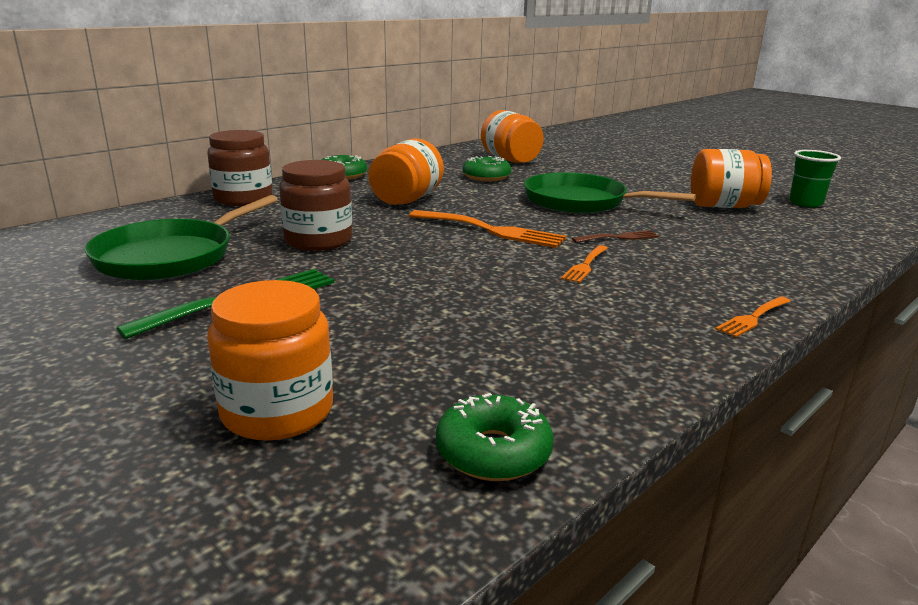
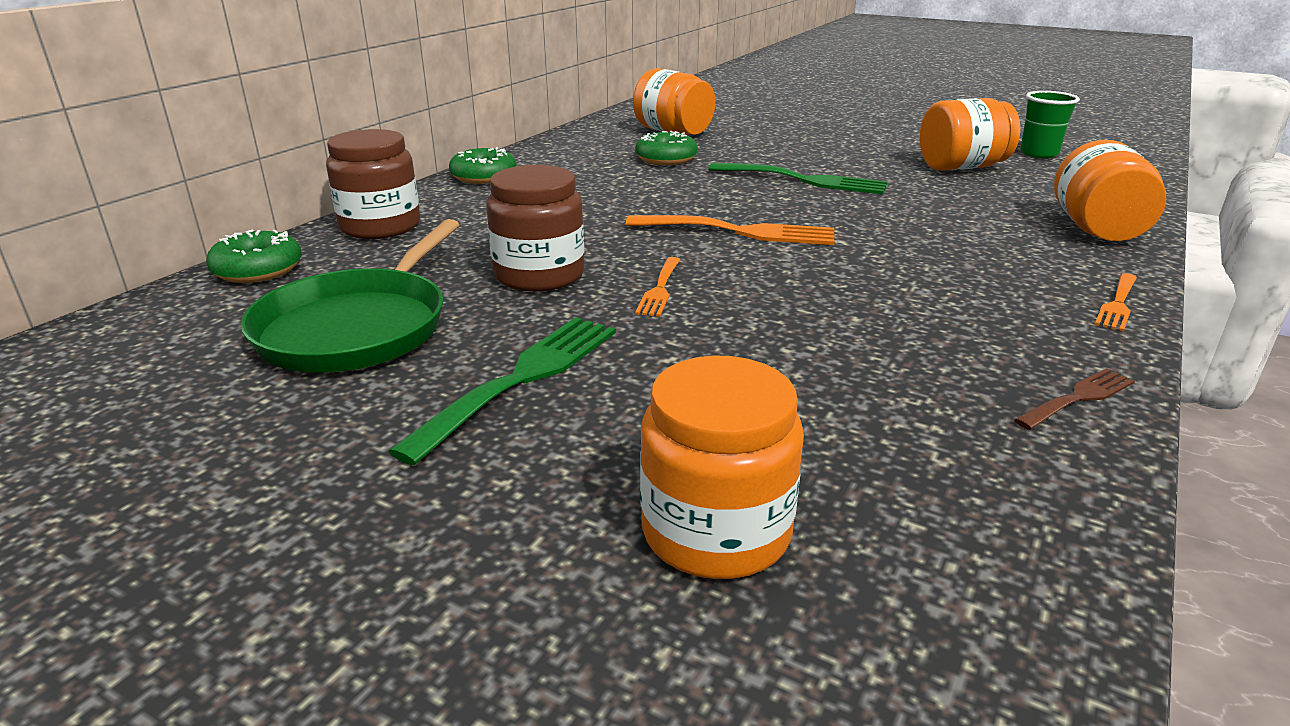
camera: 15 degrees left, 5 degrees up
orange jar [368,138,444,205] -> orange jar moved to [1054,140,1166,241]
green donut [436,393,554,481] -> green donut moved to [206,230,302,283]
green pan [524,172,696,213] -> green fork [709,162,888,194]
orange fork [561,245,608,283] -> orange fork moved to [635,257,680,317]
brown fork [572,230,659,243] -> brown fork moved to [1014,368,1135,430]

